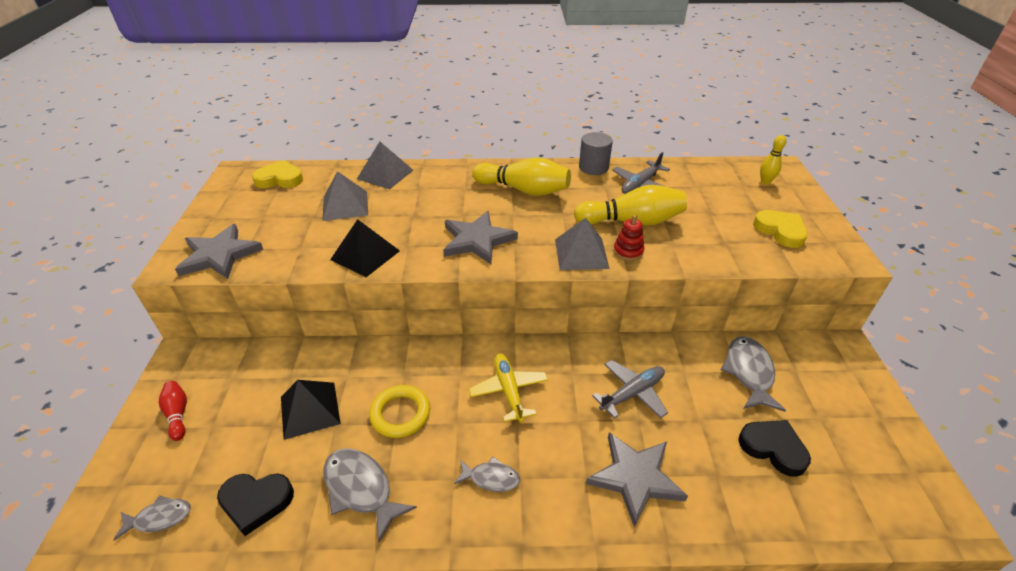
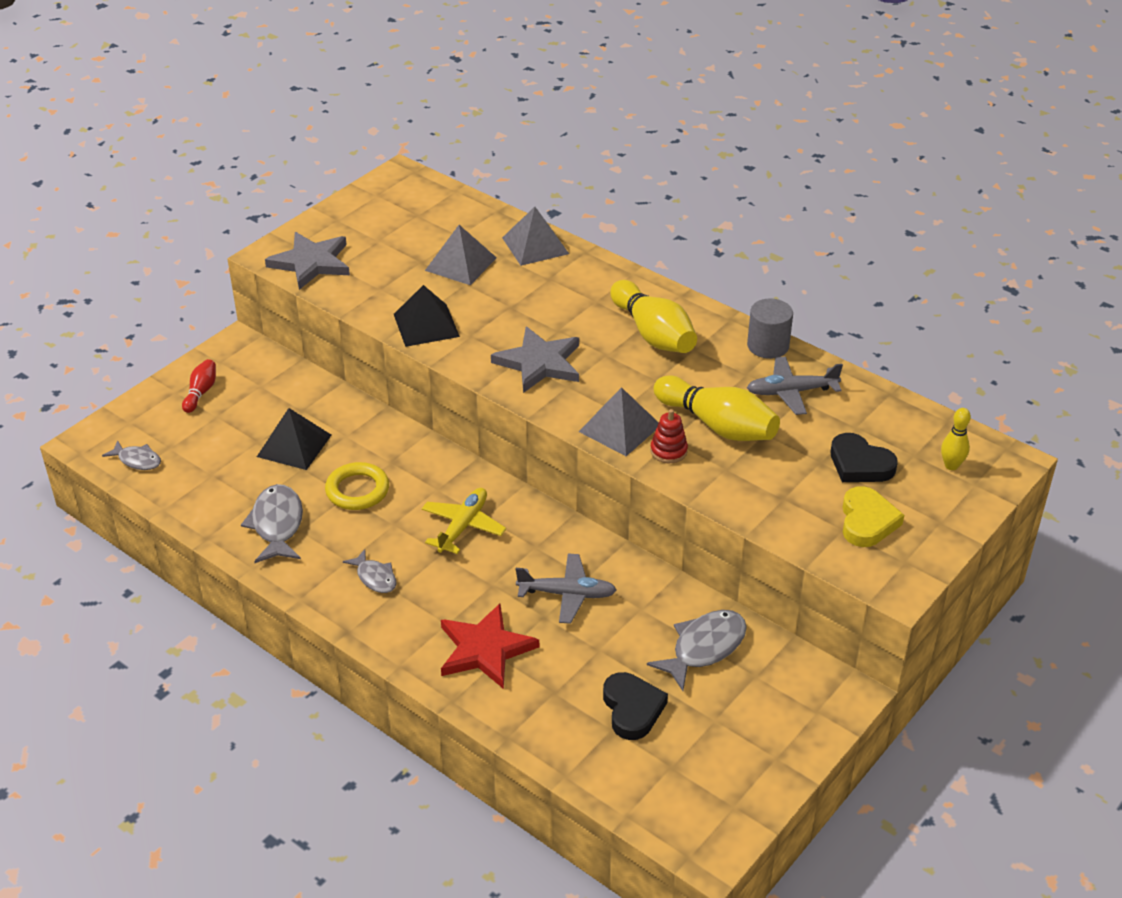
camera: 40 degrees right, 0 degrees up
black heart [217,473,294,536] -> black heart moved to [831,433,898,482]
yellow heart [252,160,303,188] -> none
grey star [586,432,688,527] -> red star [441,604,539,689]

